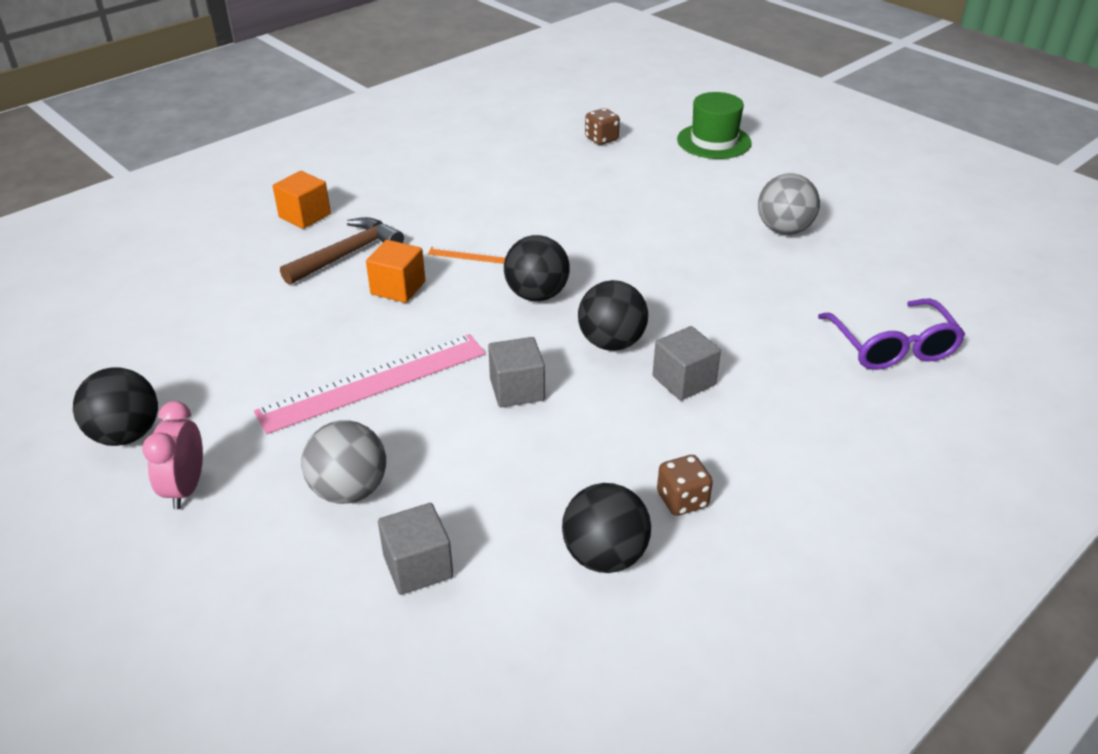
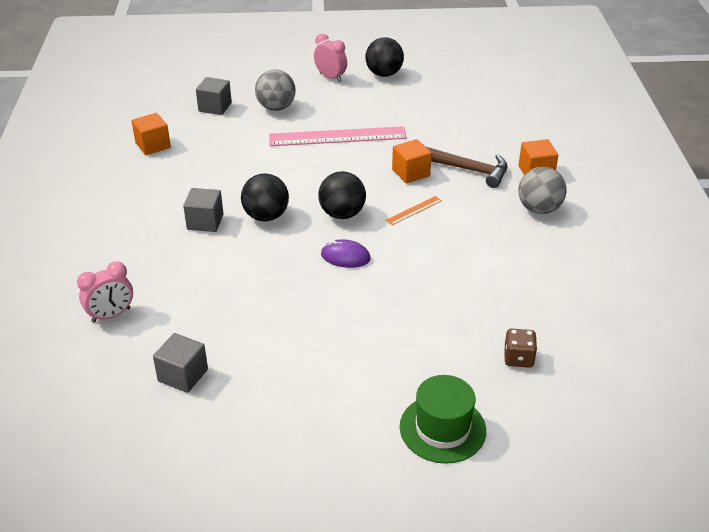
camera: 130 degrees right, 0 degrees up
pink ruler [254,334,486,434] -> pink ruler turned 75 degrees clockwise [269,126,407,146]
brown hammer [280,217,404,285] -> brown hammer turned 60 degrees counterclockwise [425,146,507,188]
grey cube [488,337,545,408] -> grey cube moved to [153,333,208,393]
black ball [562,483,651,573] -> orange cube [132,113,171,155]
brown dice [657,455,713,516] -> none
grey ball [758,174,820,235] -> grey ball moved to [518,167,567,214]
purple glasses [818,298,965,370] -> pink clock [77,261,133,323]
none -> purple mouse [321,239,371,268]

